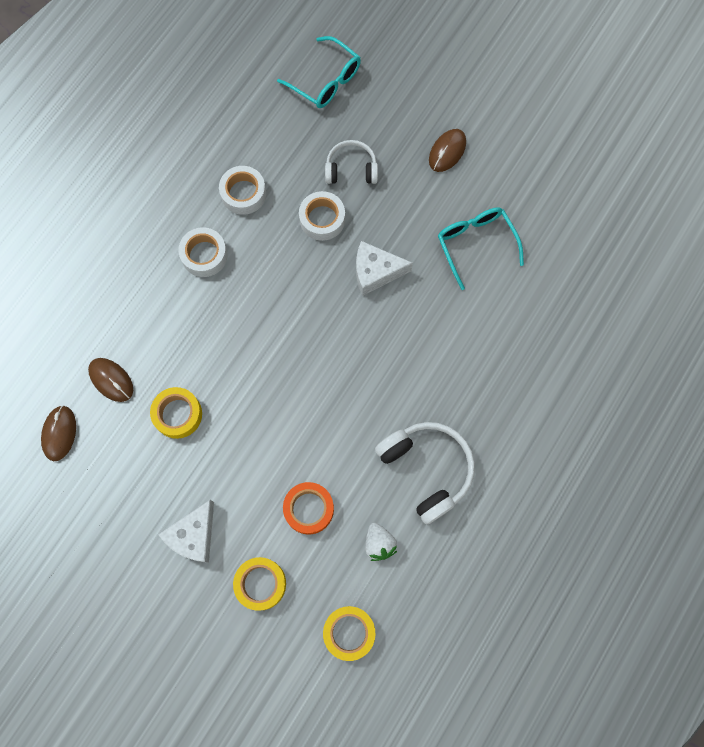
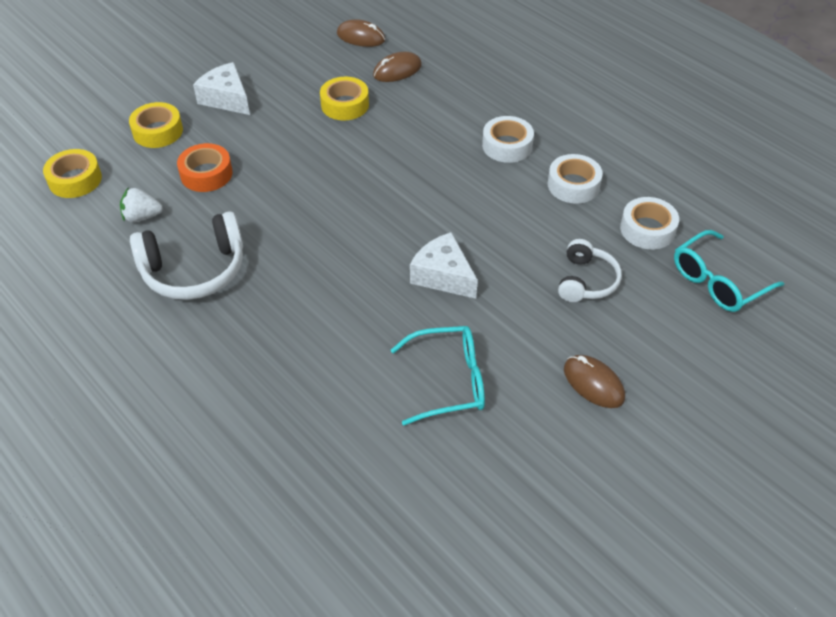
camera: 105 degrees right, 25 degrees down
white tape [299,191,345,241] -> white tape moved to [620,197,679,250]
white cheese [356,241,413,296] -> white cheese turned 60 degrees counterclockwise [410,232,478,299]

